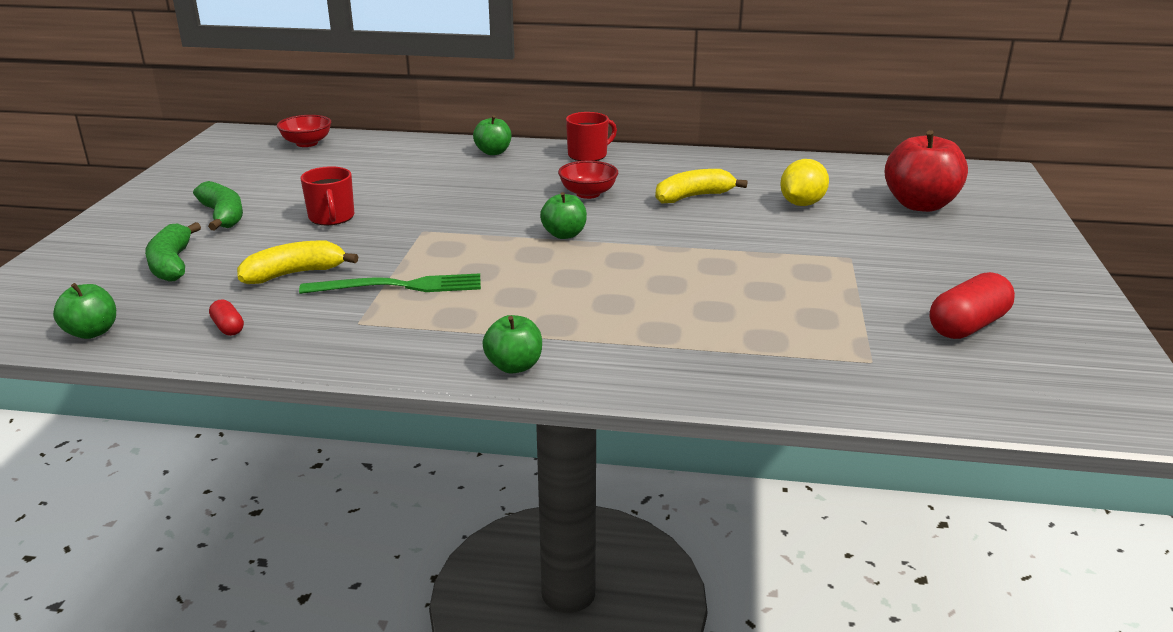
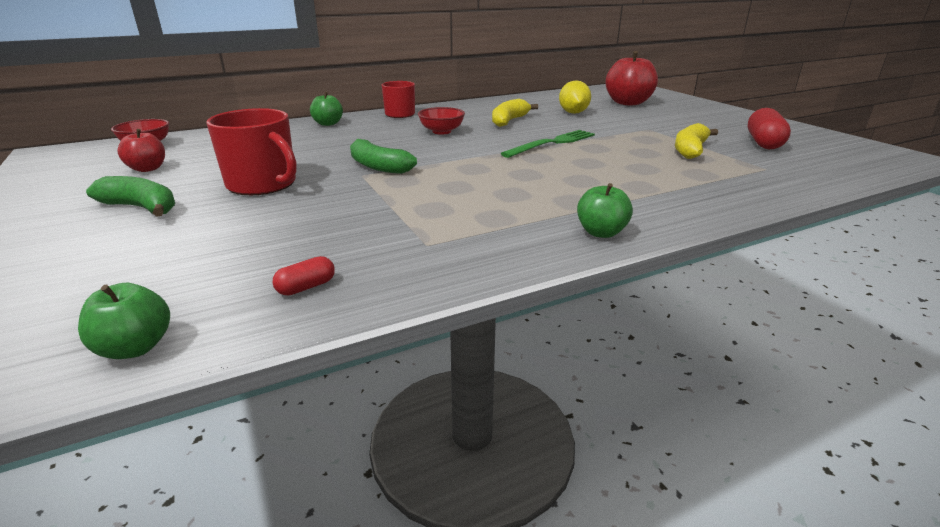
camera: 35 degrees left, 0 degrees up
green banana [145,222,201,282] -> green banana moved to [350,139,417,174]
red capsule [209,299,244,336] -> red capsule turned 60 degrees counterclockwise [273,256,335,296]
yellow banana [237,241,358,284] -> yellow banana moved to [675,123,718,159]
green fork [299,273,481,294] -> green fork moved to [501,130,595,158]
red mug [300,166,354,225] -> red mug [206,108,297,195], size x1.53
green apple [540,192,587,239] -> none
none -> red apple [118,129,165,172]

